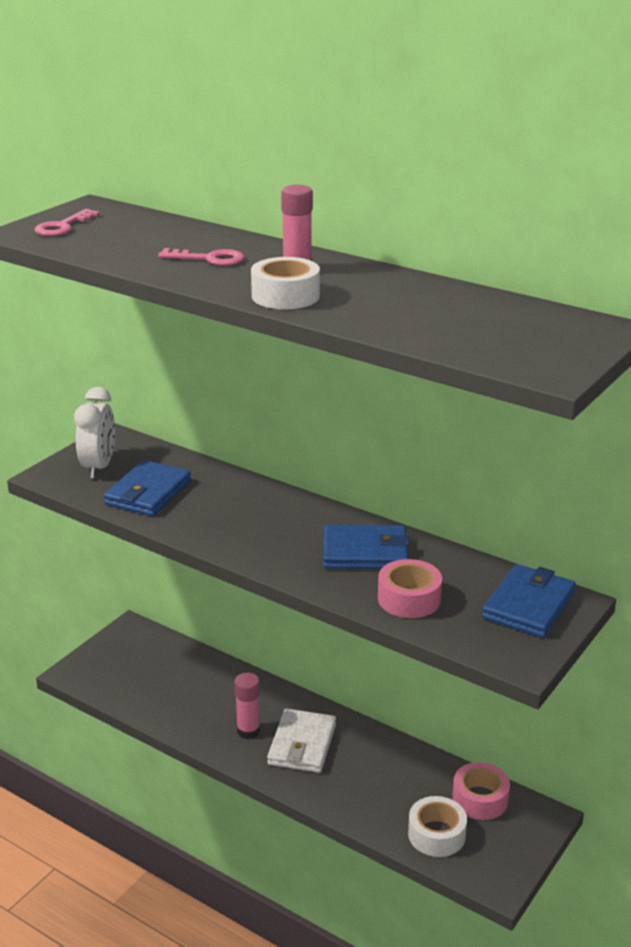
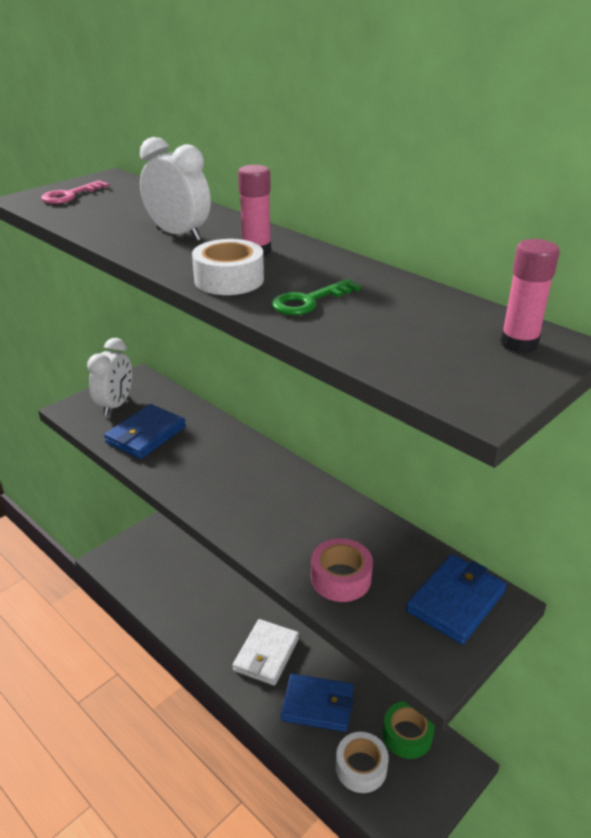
camera: 10 degrees right, 5 degrees up
pink key [158,248,244,266] -> white clock [140,137,211,241]
pink glue stick [234,673,260,739] -> pink glue stick moved to [500,239,560,353]
blue wallet [323,525,410,569] -> blue wallet moved to [281,674,354,732]
pink tape [452,762,510,820] -> green tape [383,701,435,759]
none -> green key [271,279,361,315]

